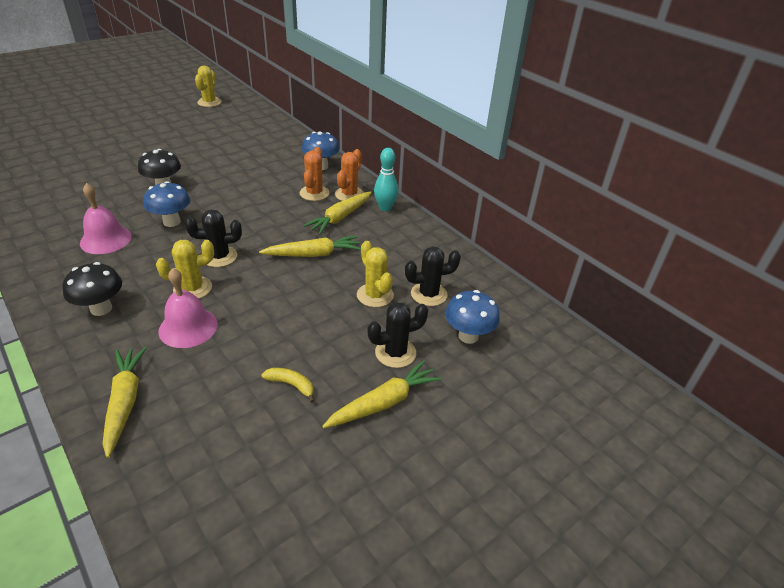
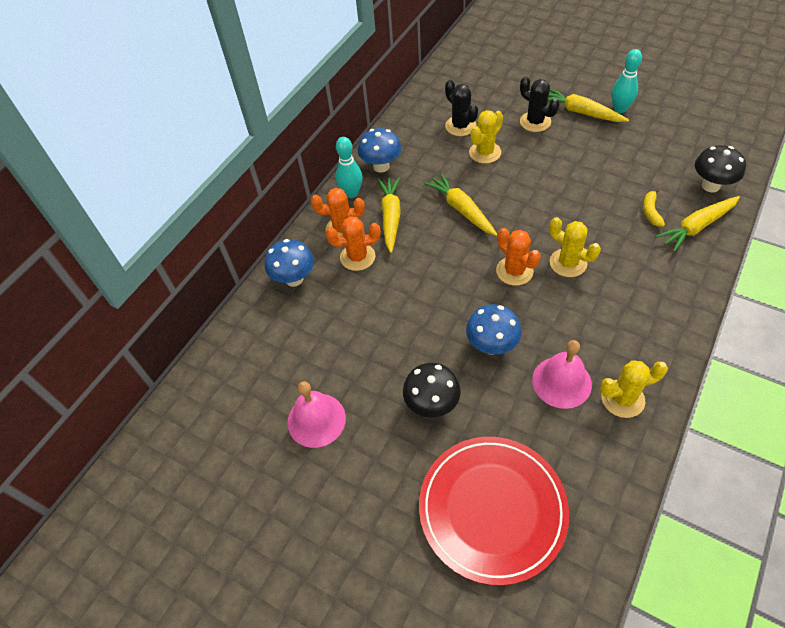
camera: 105 degrees left, 15 degrees up
black mushroom [62,262,122,316] -> black mushroom moved to [695,145,746,192]
pink bell [158,268,218,348] -> pink bell moved to [287,381,346,448]
black cactus [185,210,242,267] -> orange cactus [496,228,541,286]
yellow cactus [195,66,222,107] -> yellow cactus moved to [600,360,668,418]
yellow banana [261,368,315,403] -> yellow banana moved to [643,188,665,227]
yellow carrot [303,191,372,234] -> yellow carrot turned 105 degrees counterclockwise [378,177,401,253]
blue mushroom [445,290,500,344] -> blue mushroom moved to [358,128,401,173]
none -> red plate [419,437,569,586]
none -> turquoise bowling pin [611,49,642,113]

